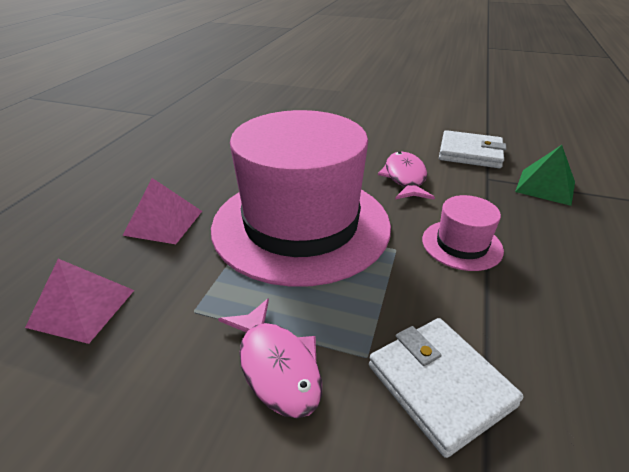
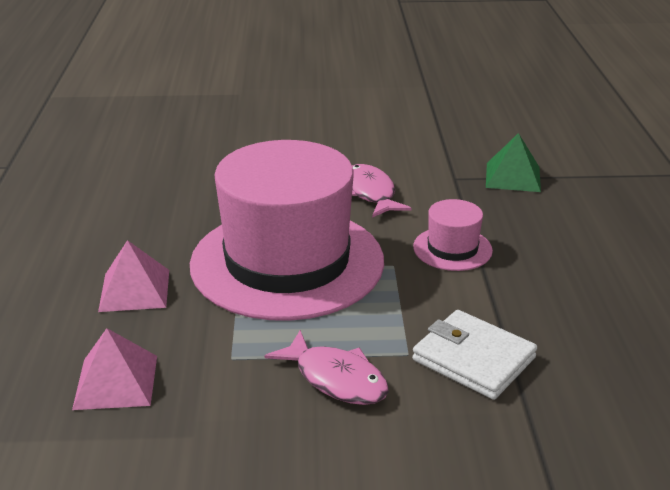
camera: 20 degrees left, 5 degrees down
white wallet [439,130,506,168] -> none

